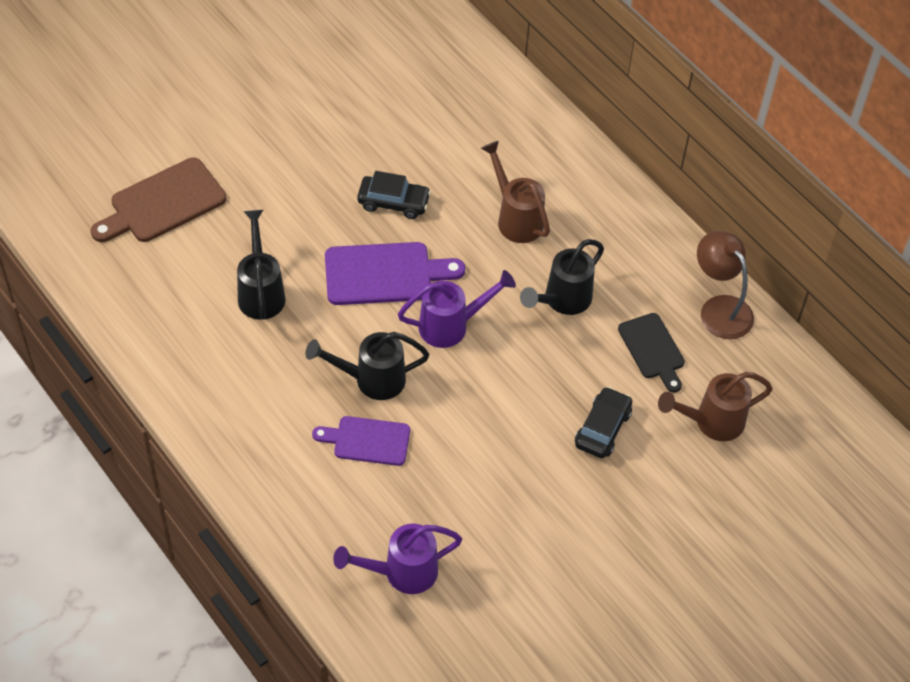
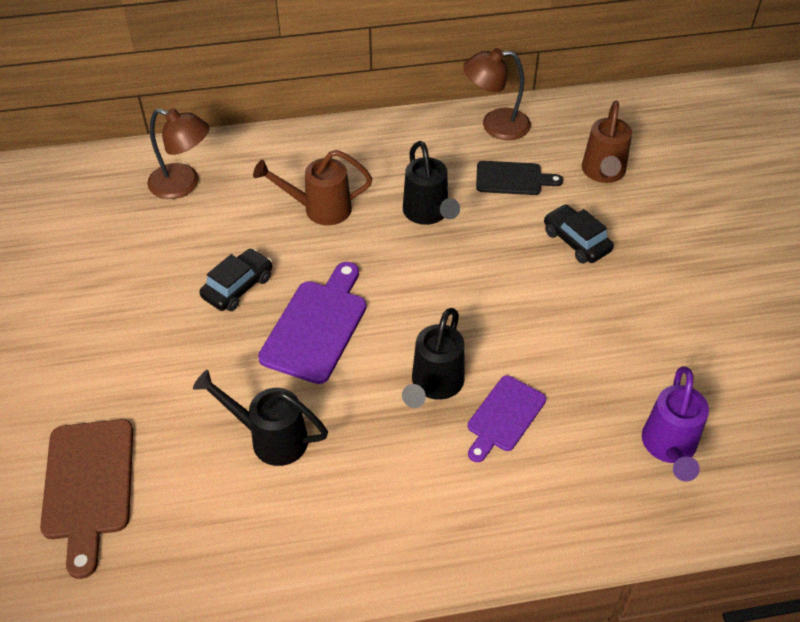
camera: 60 degrees left, 5 degrees down
purple watering can [398,270,516,348] -> none
none -> brown lamp [147,108,210,199]

